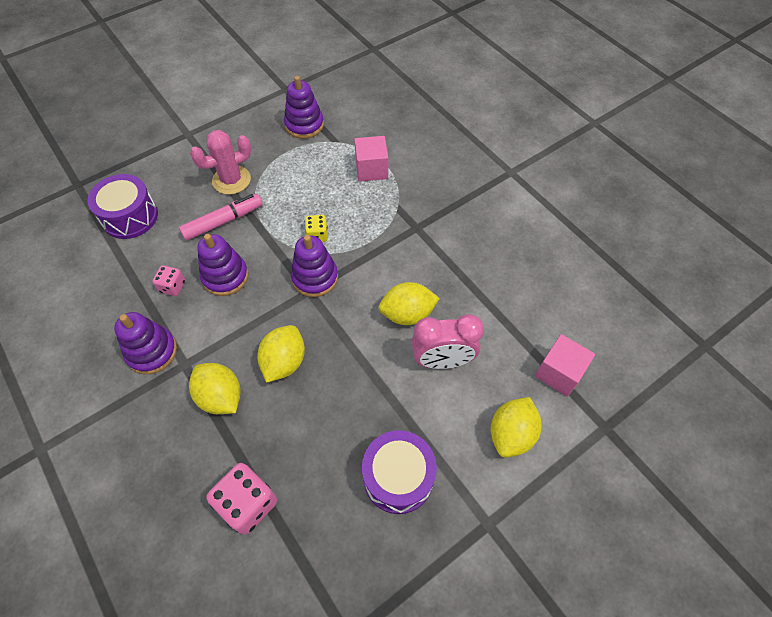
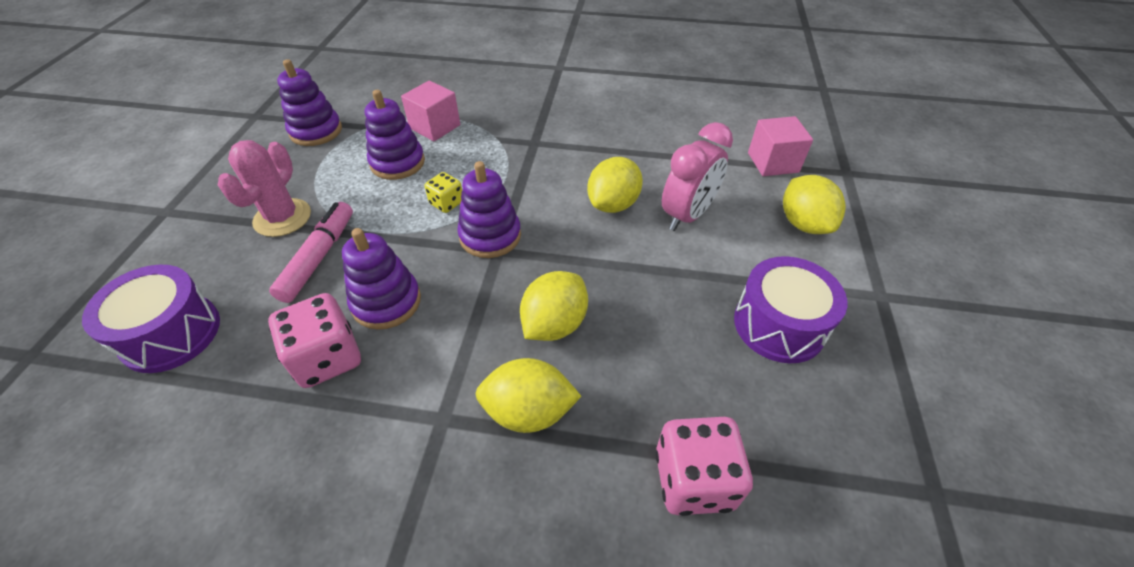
camera: 45 degrees left, 10 degrees down
purple stacking toy [114,312,177,374] -> purple stacking toy moved to [365,90,425,180]
pink dice [152,266,185,296] -> pink dice [268,293,361,388], size x1.77
yellow lemon [257,325,305,383] -> yellow lemon turned 60 degrees clockwise [520,271,588,341]

